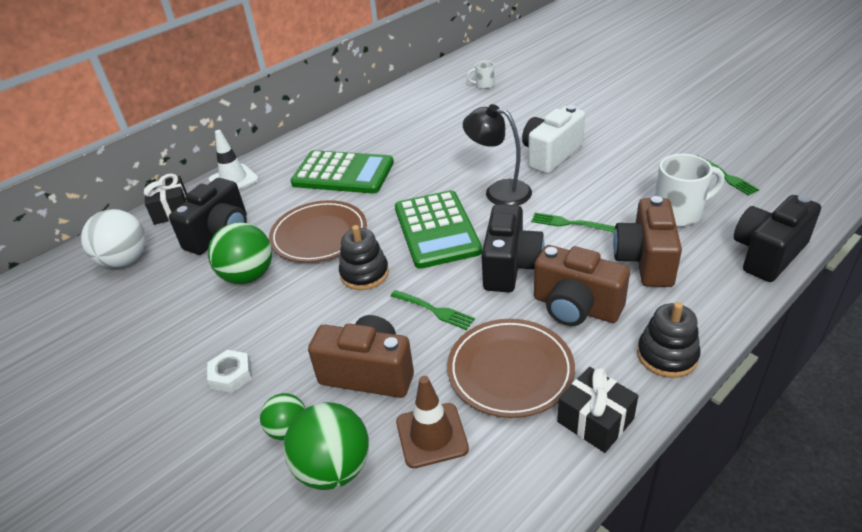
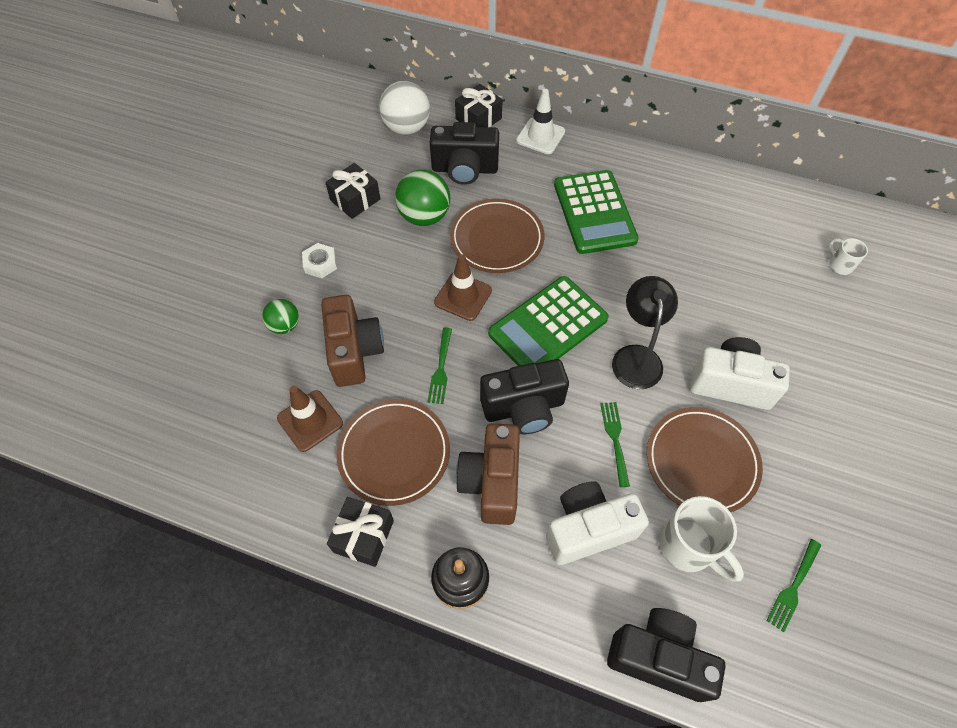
camera: 60 degrees right, 20 degrees up
green ball [283,402,369,490] -> none
black stacking toy [339,225,389,290] -> brown traffic cone [434,254,492,321]
brown camera [613,196,682,287] -> white camera [546,481,649,565]
none -> black gift [325,163,380,219]
none -> brown plate [647,407,763,512]

